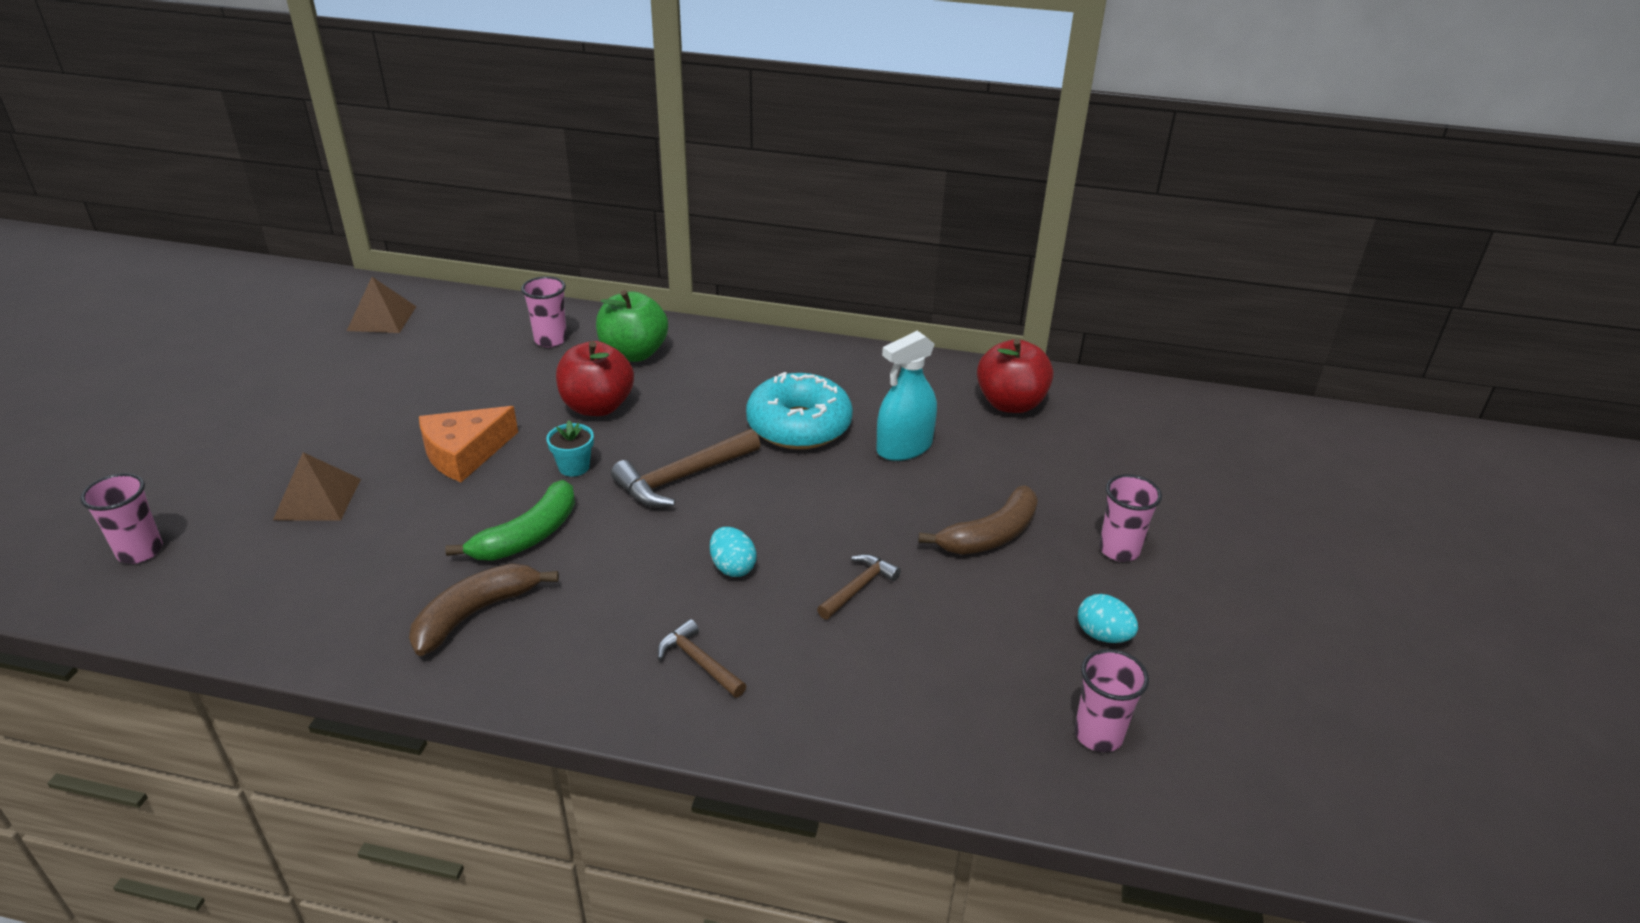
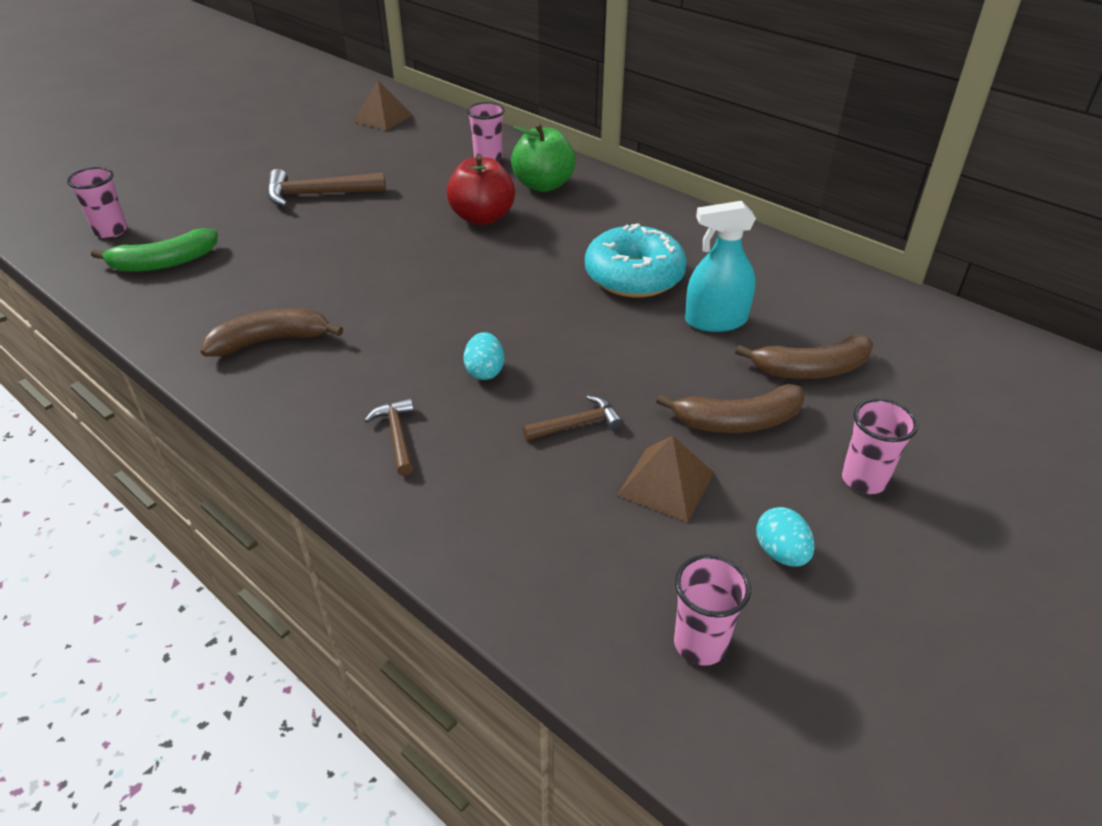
camera: 30 degrees right, 5 degrees up
brown pyramid [273,452,361,521] -> brown pyramid moved to [617,436,714,522]
orange cheese [419,406,518,482] -> none
green banana [445,480,575,561] -> green banana moved to [91,228,218,272]
turquoise flower pot [546,420,594,477] -> none
brown hammer [611,429,760,507] -> brown hammer moved to [267,169,386,207]
red apple [977,339,1053,413] -> none
none -> brown banana [735,334,873,379]

